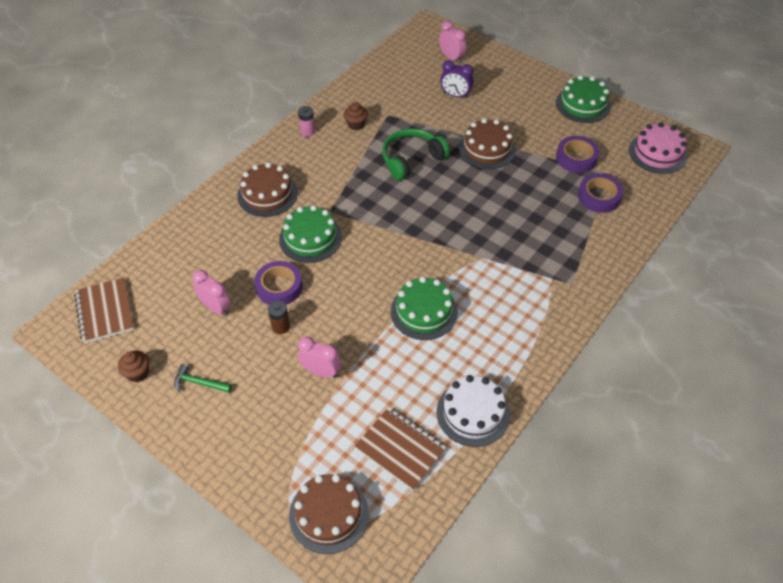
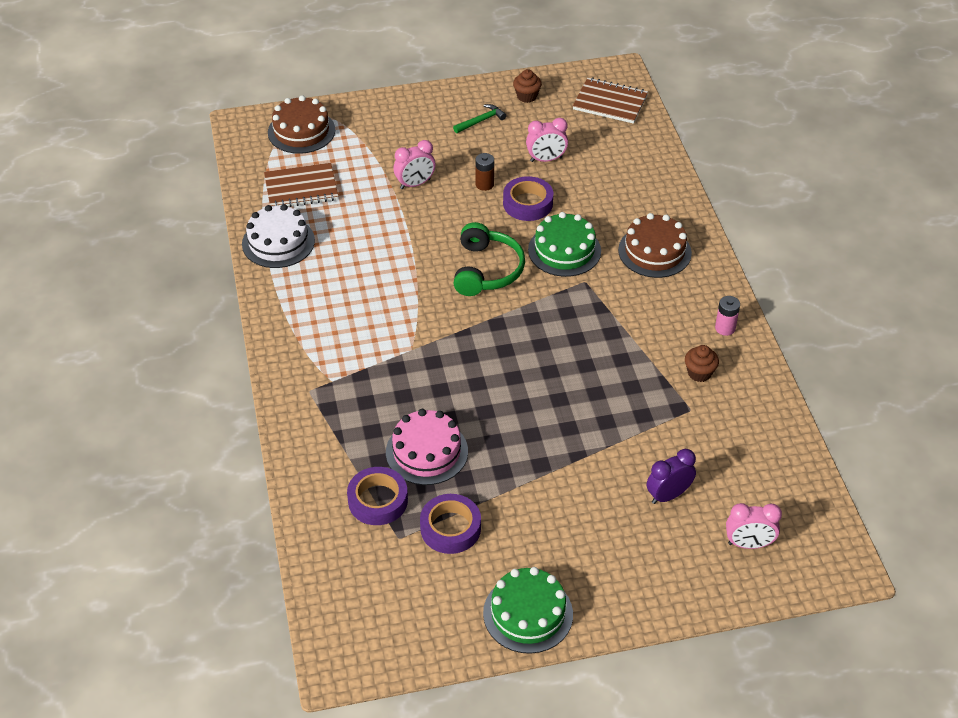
camera: 130 degrees right, 5 degrees down
green headphones [382,128,450,181] -> green headphones moved to [453,222,525,296]
green cake [391,277,458,340] -> none
brown cake [459,118,516,169] -> none
pink cake [629,122,688,174] -> pink cake moved to [386,409,468,485]

